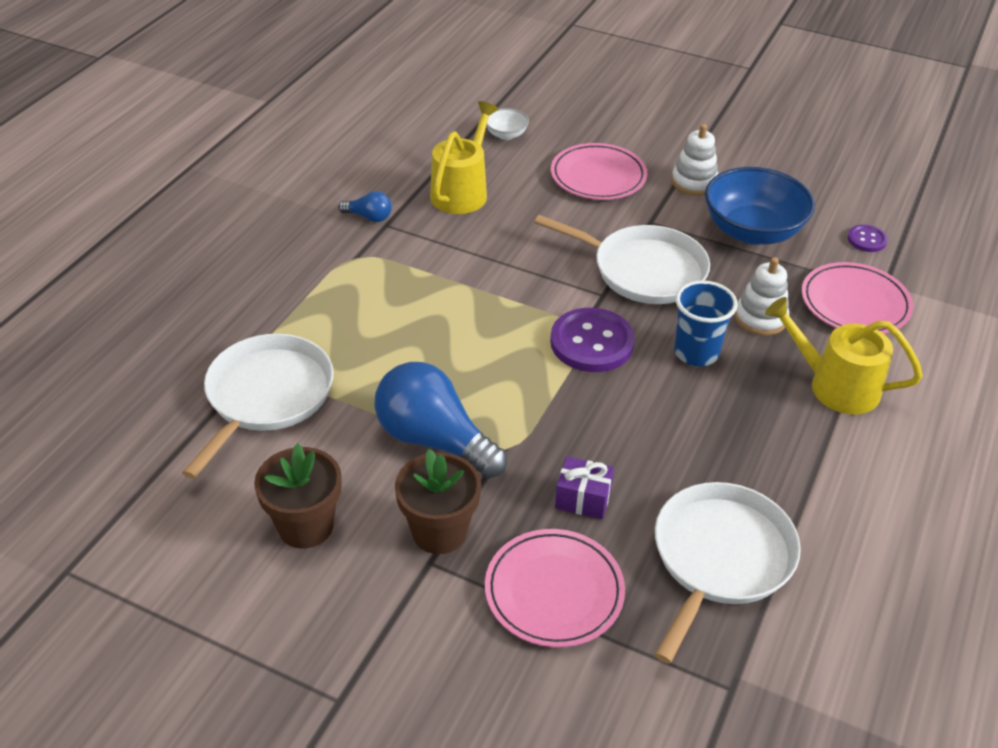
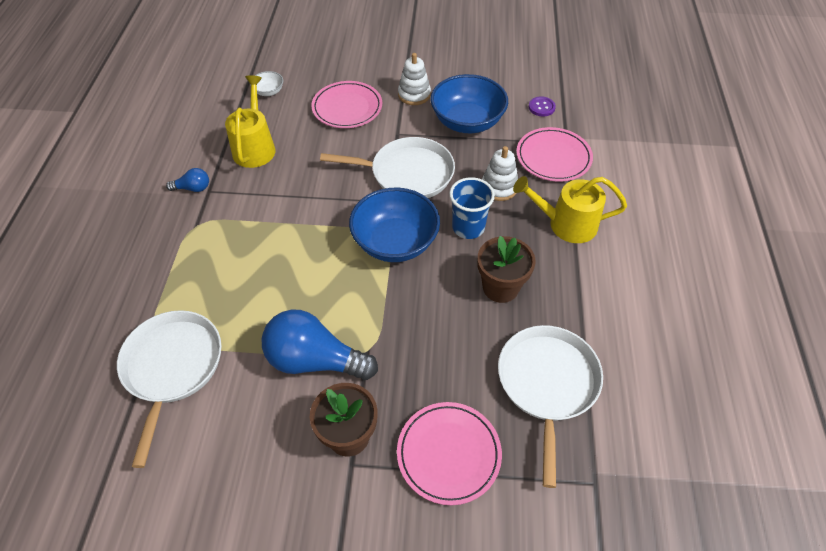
camera: 20 degrees left, 10 degrees up
brown flower pot [254,443,342,549] -> brown flower pot moved to [478,236,536,303]
purple button [550,308,635,372] -> blue bowl [349,188,440,262]
purple gift [555,456,614,519] -> none

